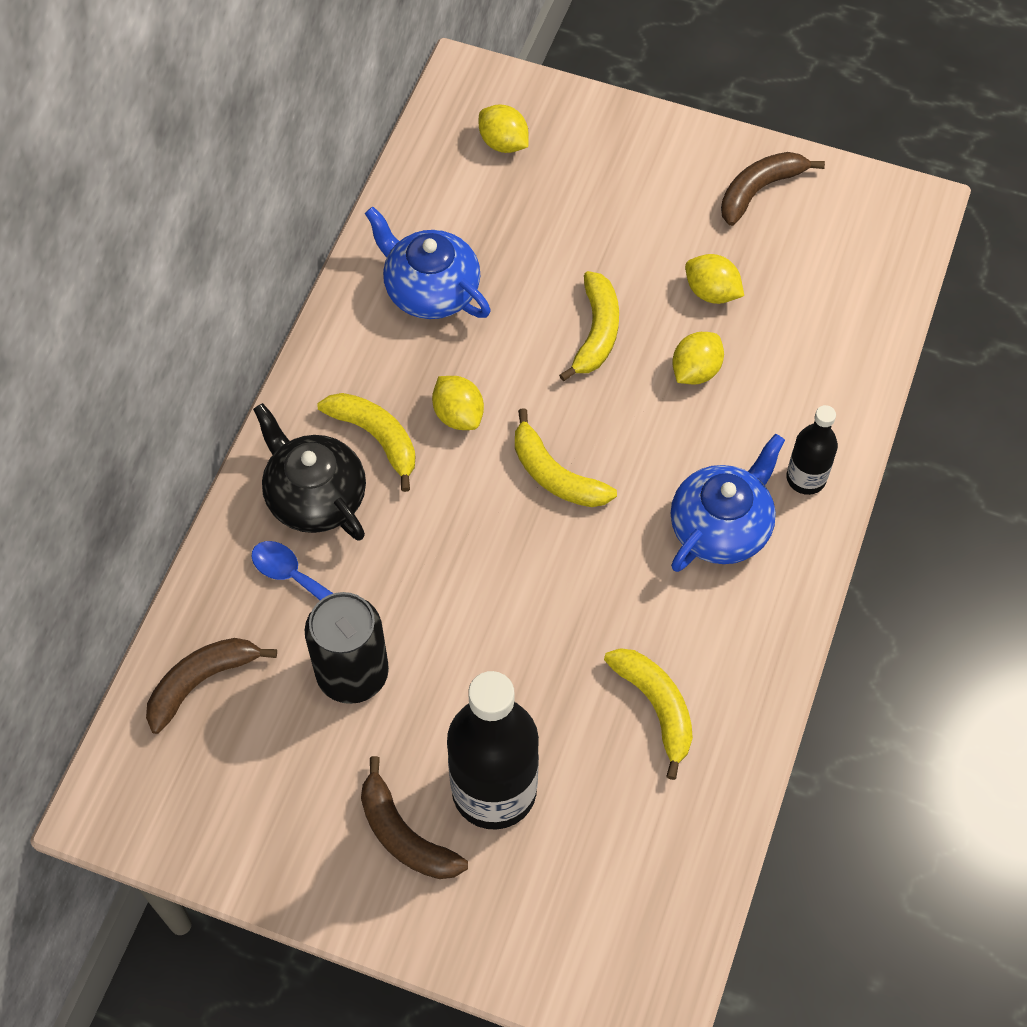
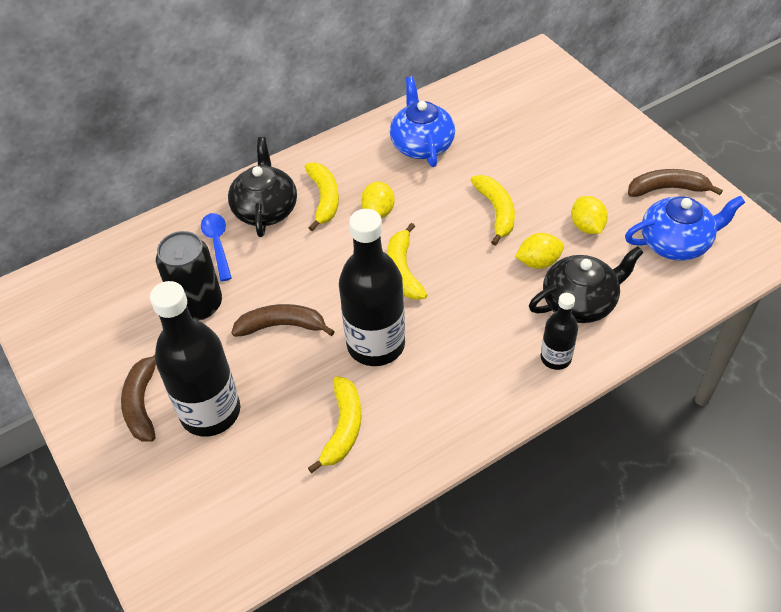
camera: 40 degrees right, 10 degrees down
brown banana [146,638,277,734] -> brown banana moved to [231,304,335,337]
yellow lemon [479,105,529,153] -> none
yellow banana [559,271,619,381] -> yellow banana turned 60 degrees counterclockwise [471,175,515,246]
blue teapot [671,433,785,572] -> blue teapot moved to [625,196,746,261]
none -> black bottle [339,209,405,366]
none -> black teapot [529,246,644,323]

